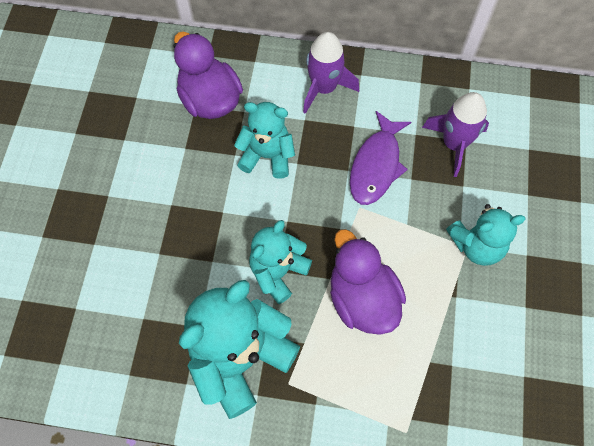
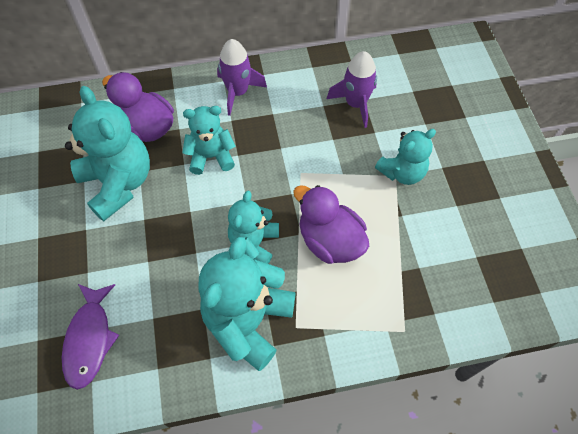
camera: 20 degrees left, 5 degrees down
purple fish [350,111,411,205] -> purple fish moved to [62,284,119,390]
none -> turquoise teddy bear [65,86,150,221]

